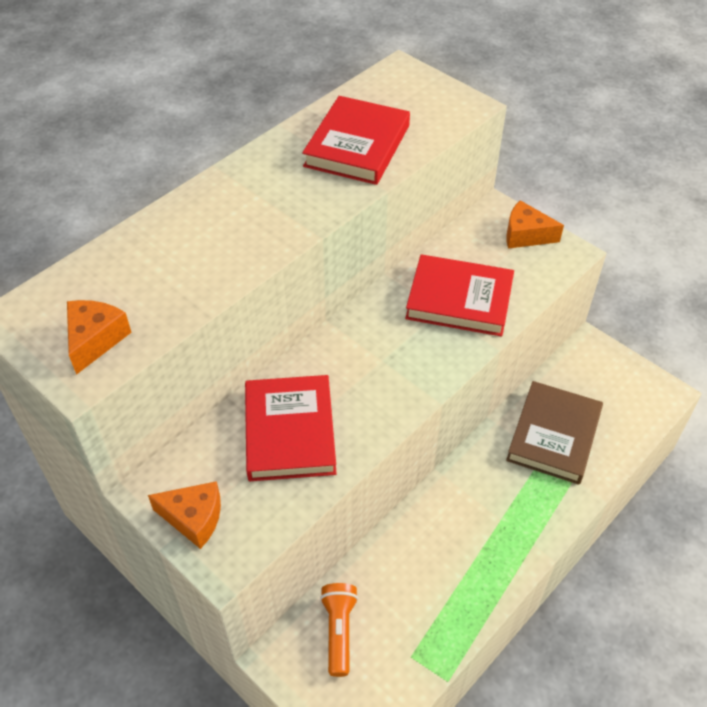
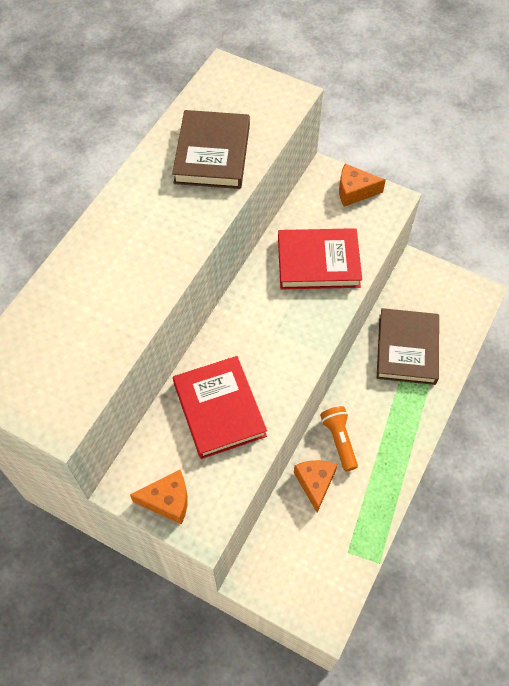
camera: 15 degrees left, 10 degrees up
orange cheese [67,300,132,375] -> orange cheese moved to [294,460,337,513]
red book [302,96,410,185] -> brown book [172,110,250,189]
orange flashlight [320,583,358,677] -> orange flashlight moved to [320,406,358,471]

